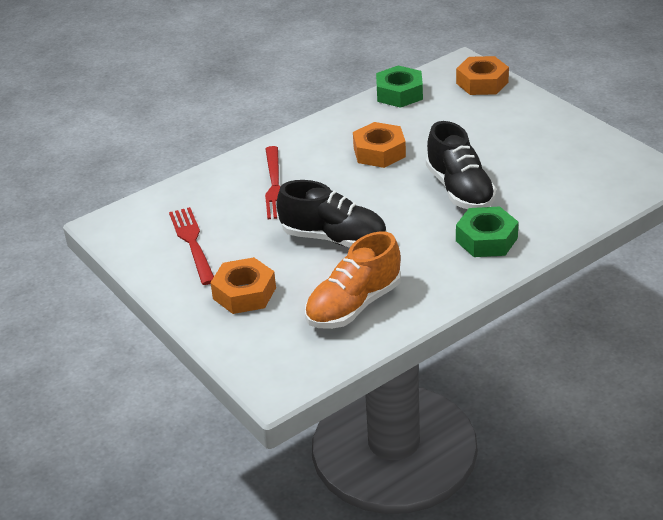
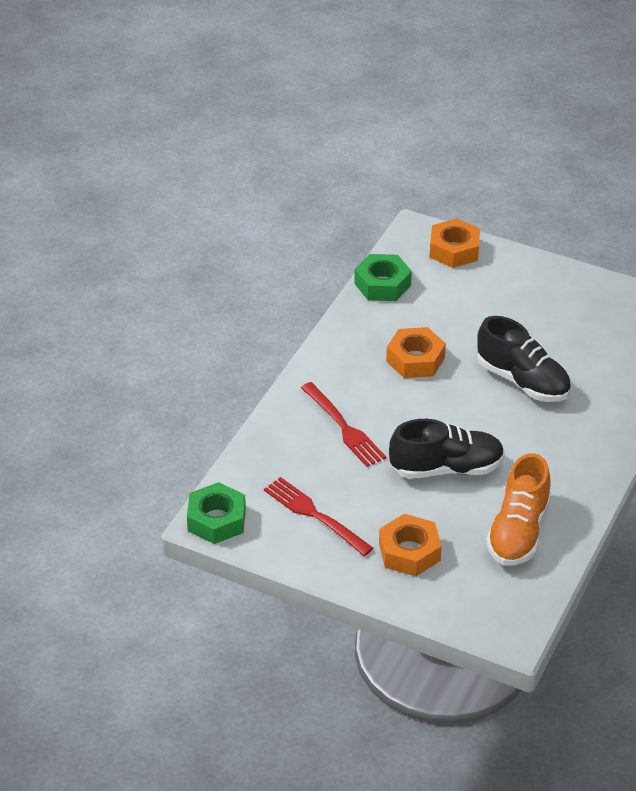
camera: 30 degrees left, 5 degrees up
green nut [456,206,519,257] -> green nut moved to [187,482,246,544]

